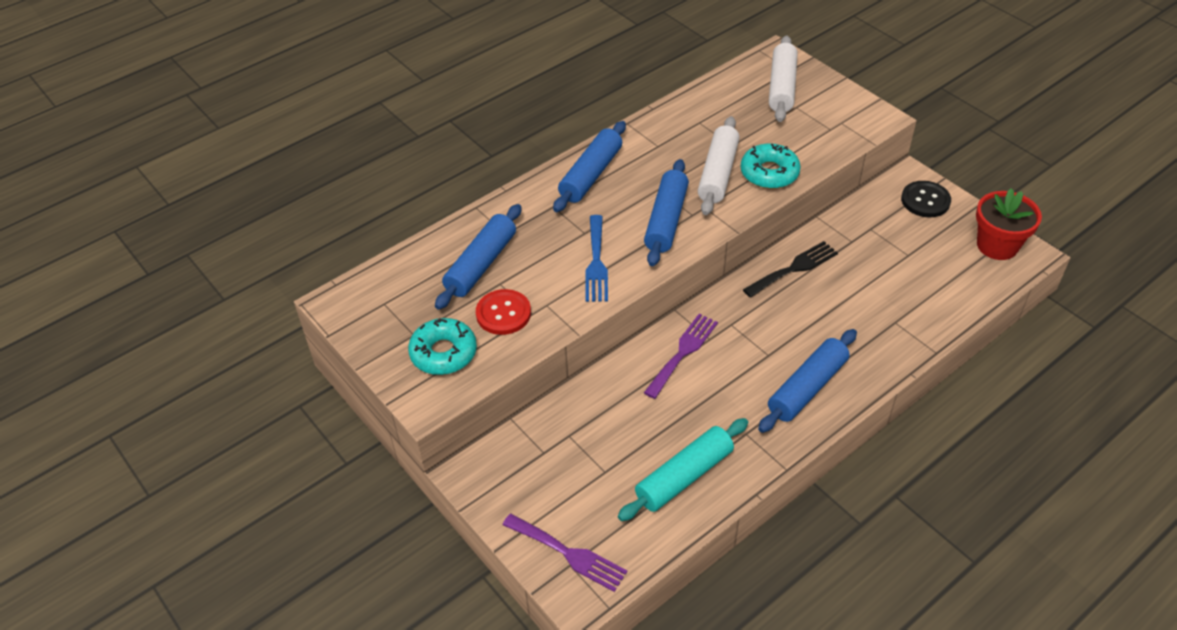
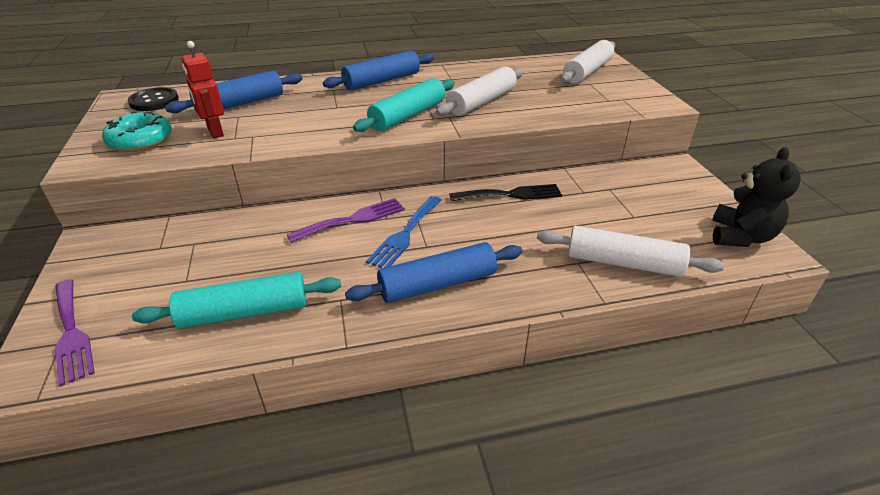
camera: 25 degrees right, 10 degrees down
red button [476,289,531,335] -> red robot [182,41,224,138]
blue fork [585,215,608,302] -> blue fork moved to [366,196,442,268]
blue rolling pin [644,159,689,266] -> turquoise rolling pin [353,78,455,132]
turquoise donut [741,143,801,189] -> none
black button [901,181,951,217] -> black button moved to [128,87,179,111]
red flower pot [976,188,1042,260] -> black teddy bear [712,147,801,247]
none -> white rolling pin [537,226,724,277]

